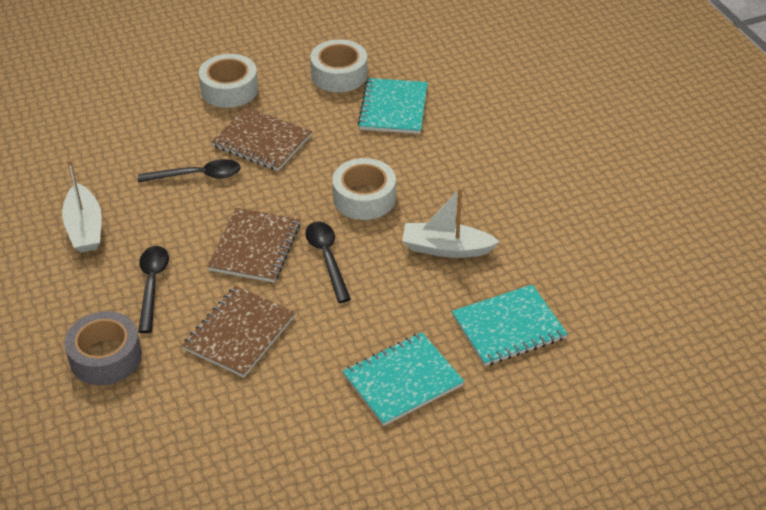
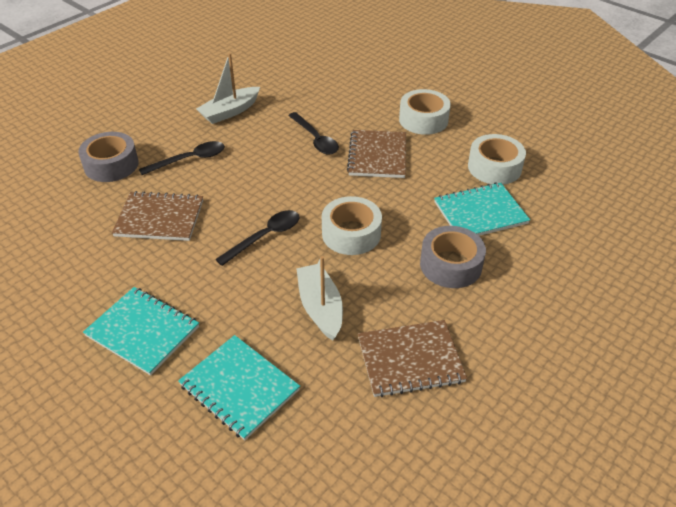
camera: 65 degrees right, 0 degrees up
brown notebook [207,208,301,283] -> brown notebook moved to [358,320,467,397]
none -> grey tape [420,226,486,288]

